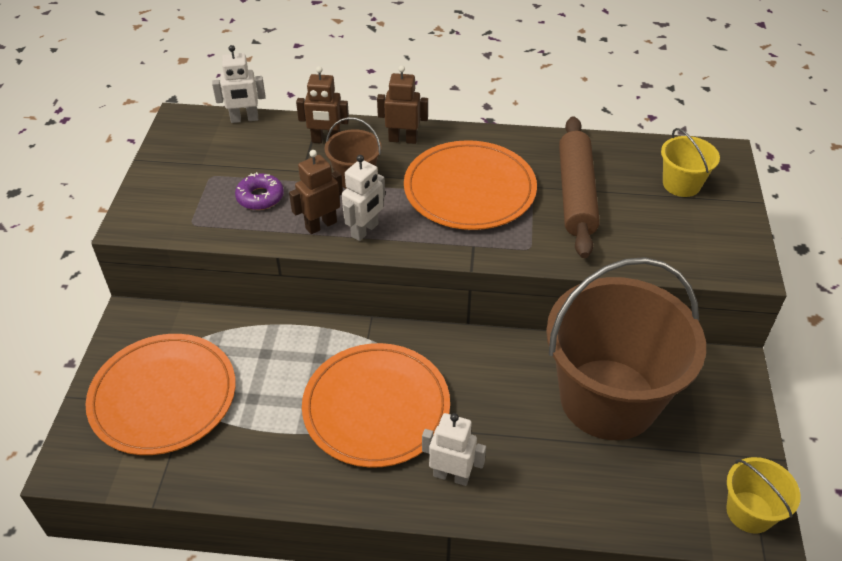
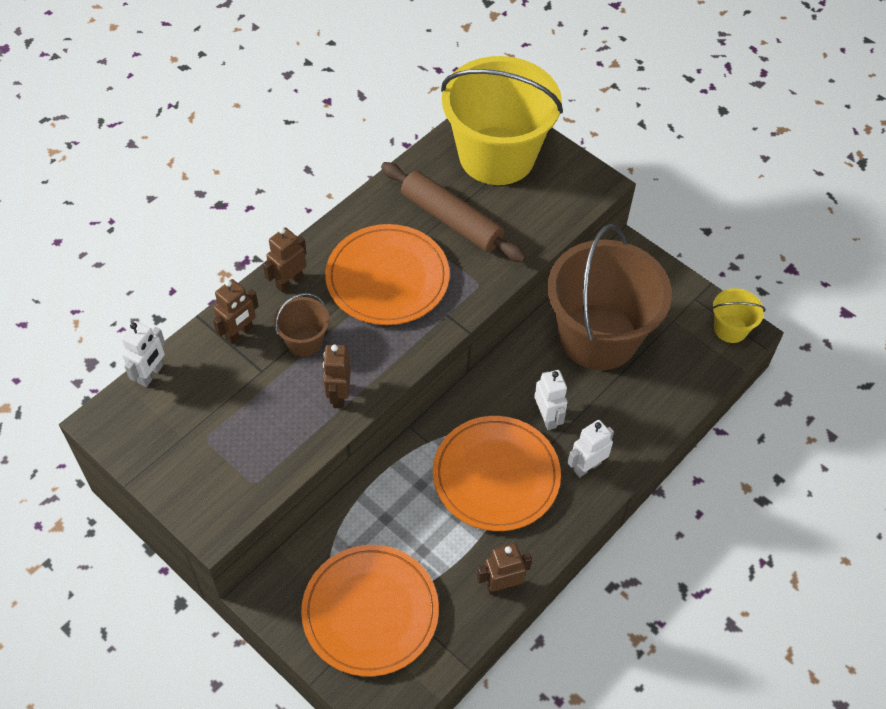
camera: 55 degrees left, 10 degrees up
purple donut [235,172,284,210] -> none
white robot [342,155,385,241] -> white robot moved to [534,370,568,430]
yellow bucket [661,128,720,197] -> yellow bucket [441,56,563,185], size x2.34
none -> brown robot [477,543,532,595]

